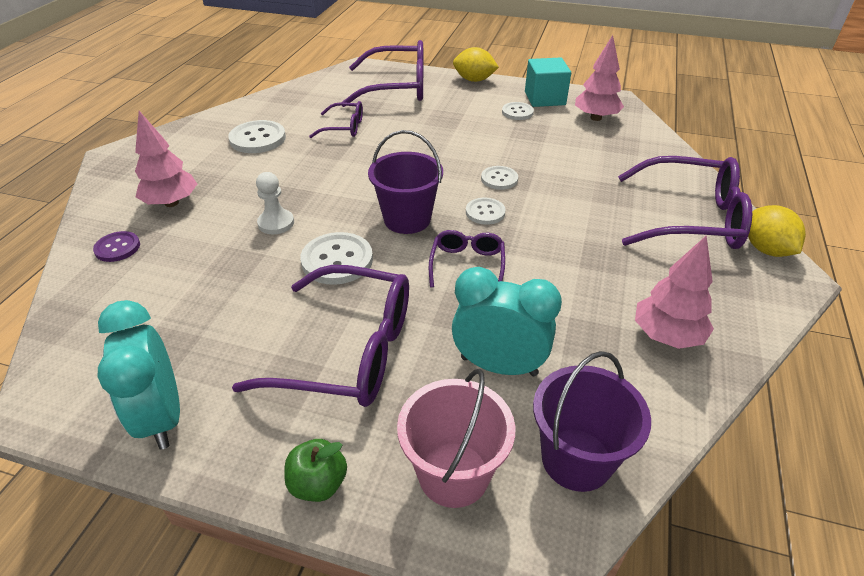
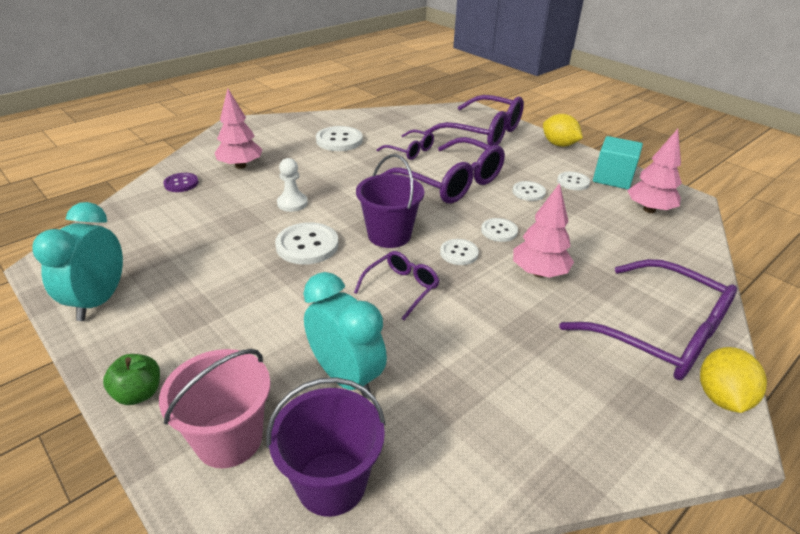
camera: 30 degrees right, 5 degrees down
purple glasses [232,265,409,407] -> purple glasses moved to [380,137,505,203]
pink tree [635,235,714,349] -> pink tree moved to [513,183,574,278]
none -> white button [512,181,546,201]

